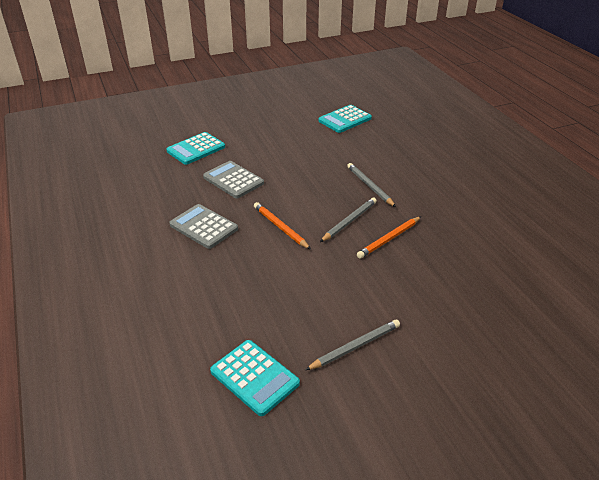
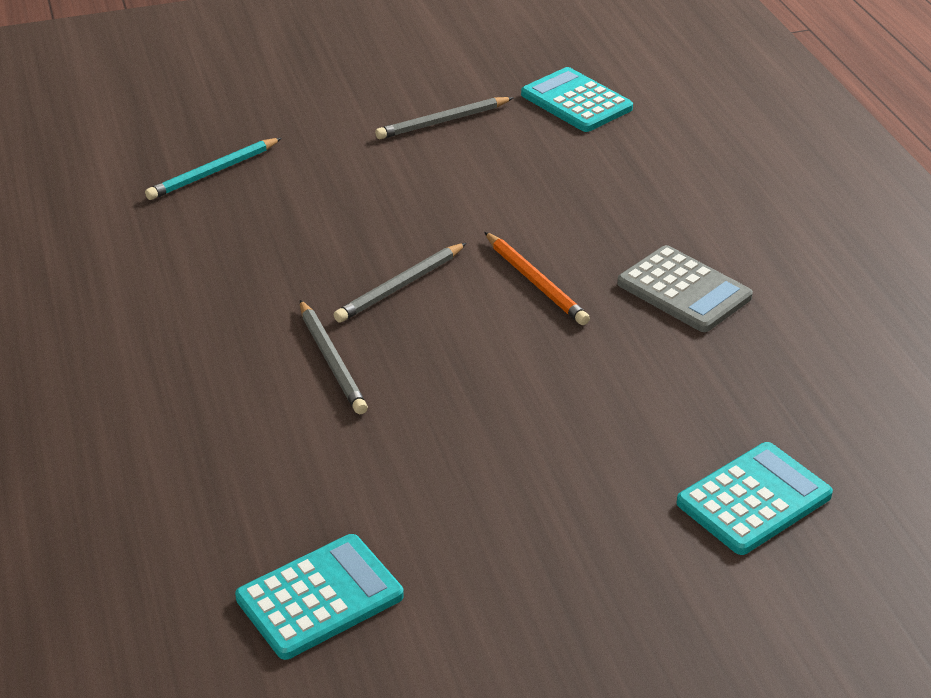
camera: 175 degrees left, 0 degrees up
grey calculator [203,161,264,198] -> none
orange pencil [357,216,421,259] -> none
none -> turquoise pencil [145,138,281,200]

